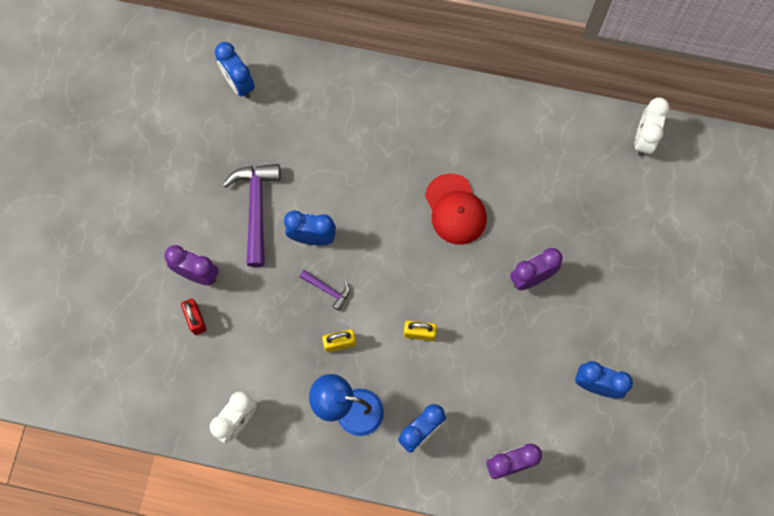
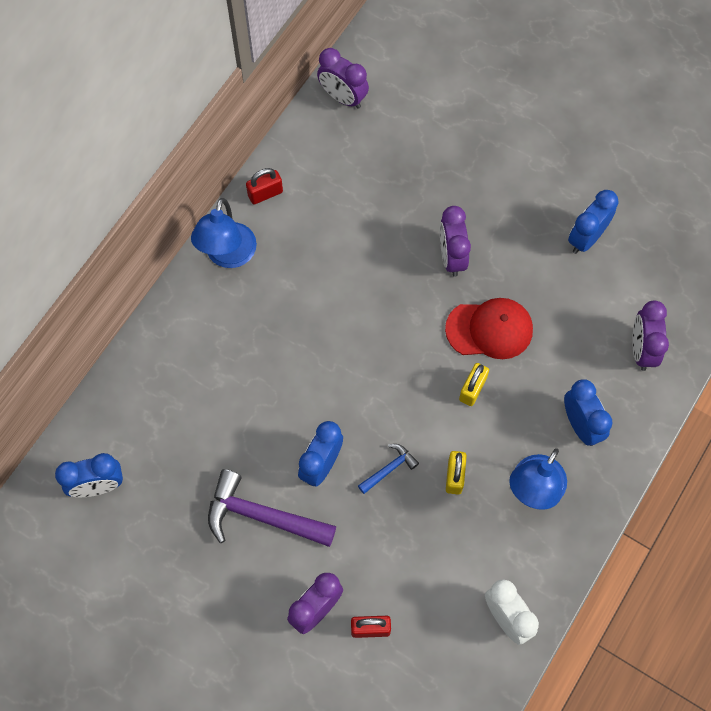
camera: 70 degrees left, 5 degrees down
purple hammer [300,270,350,311] -> blue hammer [358,444,419,494]
red cap [425,174,487,244] -> red cap moved to [445,298,533,359]
white clock [634,97,669,156] -> purple clock [317,48,369,109]
none -> blue lamp [191,198,257,268]
none -> red padlock [246,168,283,204]

